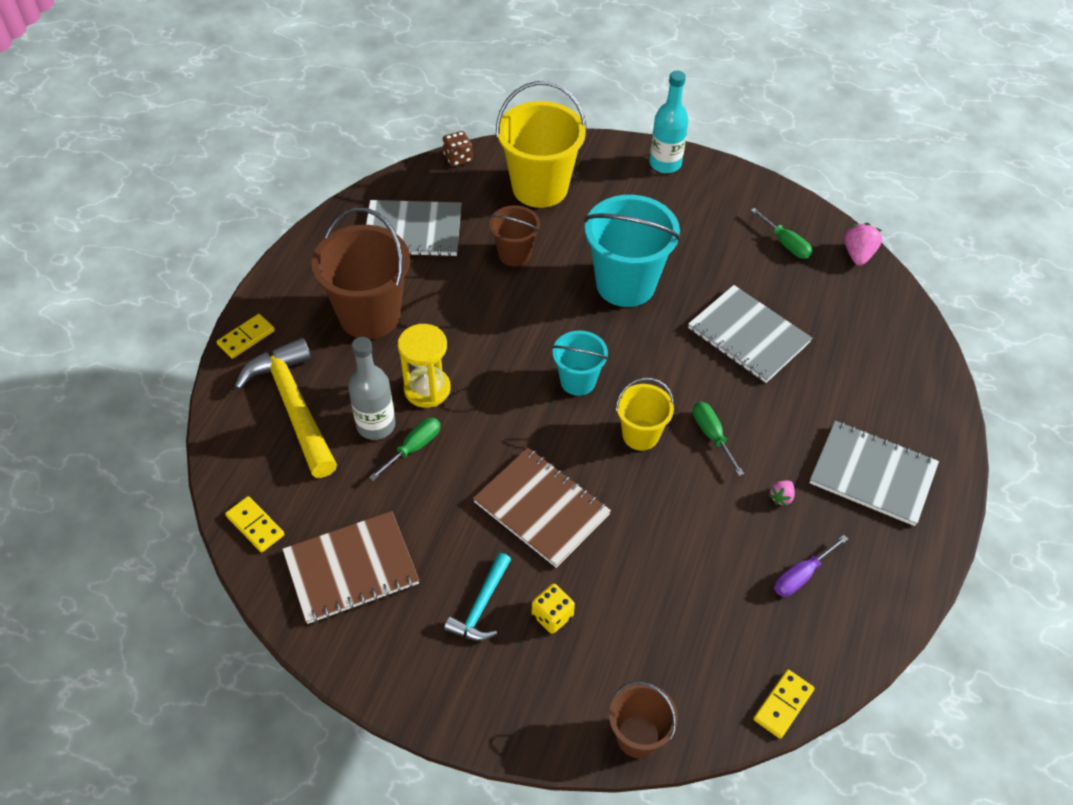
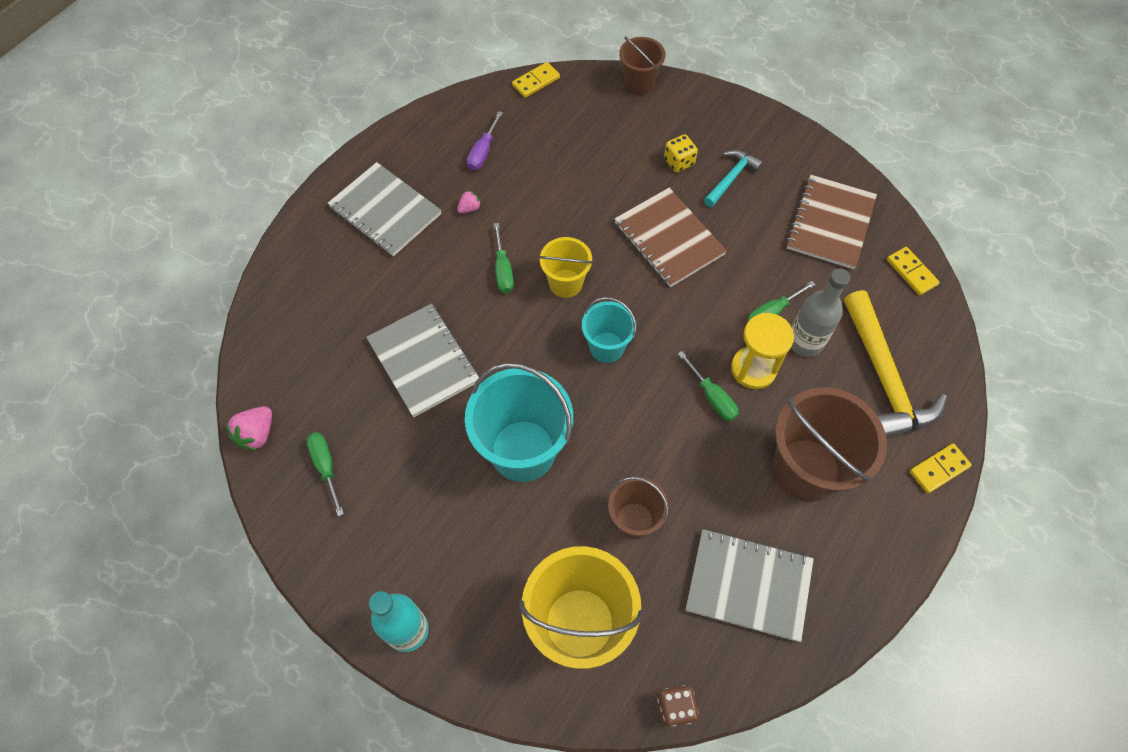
camera: 165 degrees left, 10 degrees up
brown notebook [282,511,419,624] -> brown notebook turned 60 degrees counterclockwise [786,175,877,269]
purple screwdriver [774,535,848,597] -> purple screwdriver turned 135 degrees clockwise [467,111,503,170]
none -> green screwdriver [678,351,739,421]

